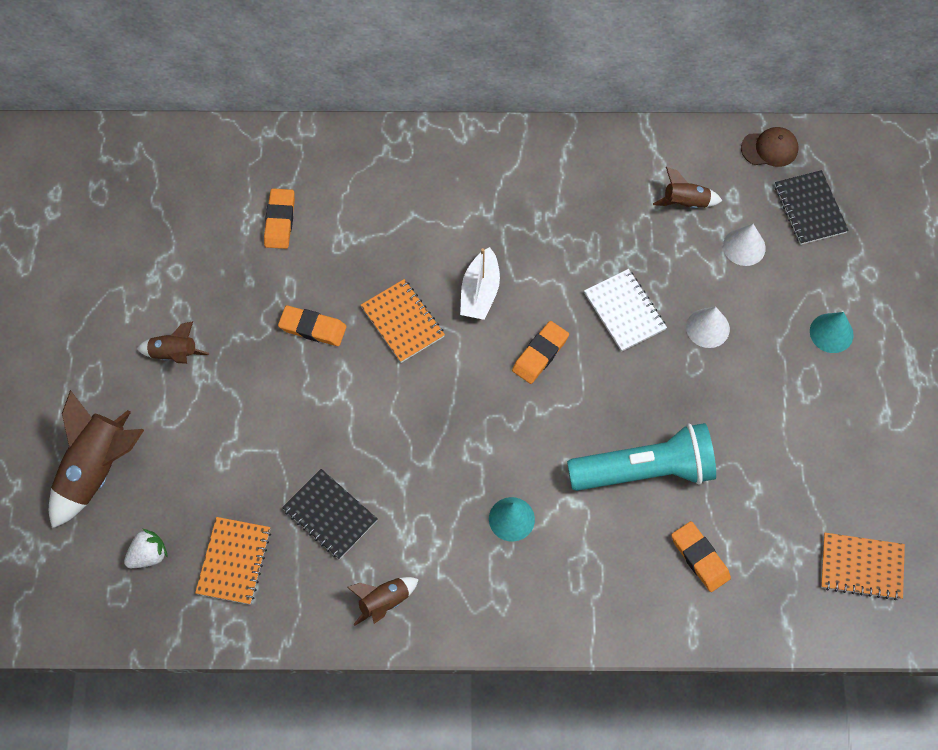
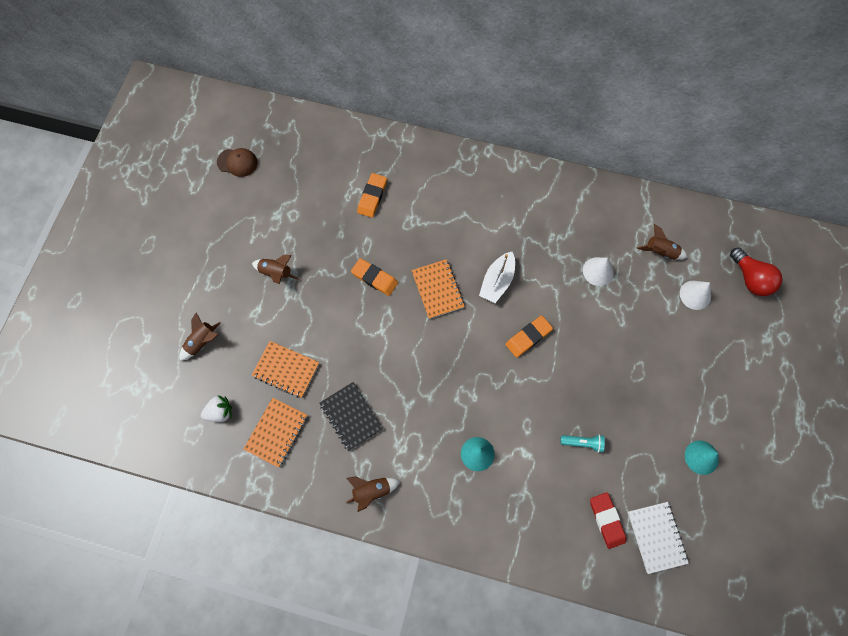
camera: 15 degrees right, 5 degrees up
brown rocket [49,390,144,528] -> brown rocket [180,313,220,361], size x0.55
turquoise flashlight [567,423,716,491] -> turquoise flashlight [560,434,605,453], size x0.40
white notebook [584,269,667,352] -> white notebook moved to [628,502,689,574]
orange eraser [671,521,731,592] -> red eraser [590,492,626,549]
white cone [686,307,730,348] -> white cone moved to [583,257,614,286]
brown cap [741,127,799,167] -> brown cap moved to [217,148,258,177]
black notebook [775,170,849,245] -> red light bulb [730,248,782,296]
turquoise cone [810,312,854,353] -> turquoise cone moved to [685,441,719,475]
orange notebook [821,533,905,600] -> orange notebook moved to [252,341,319,398]

